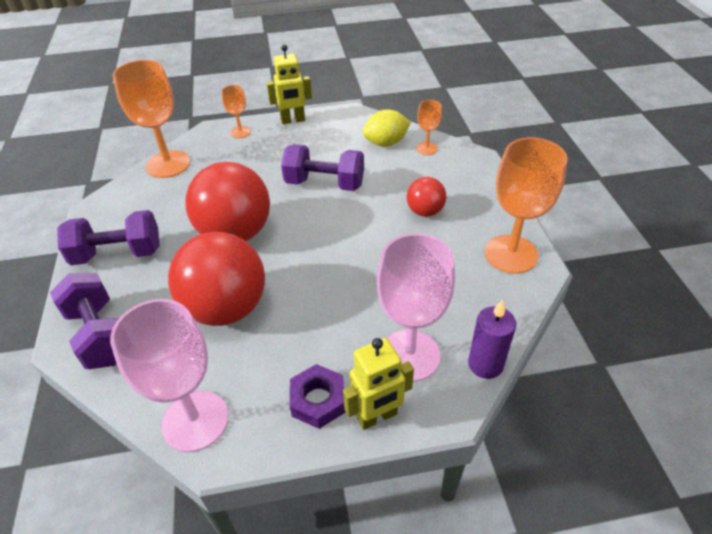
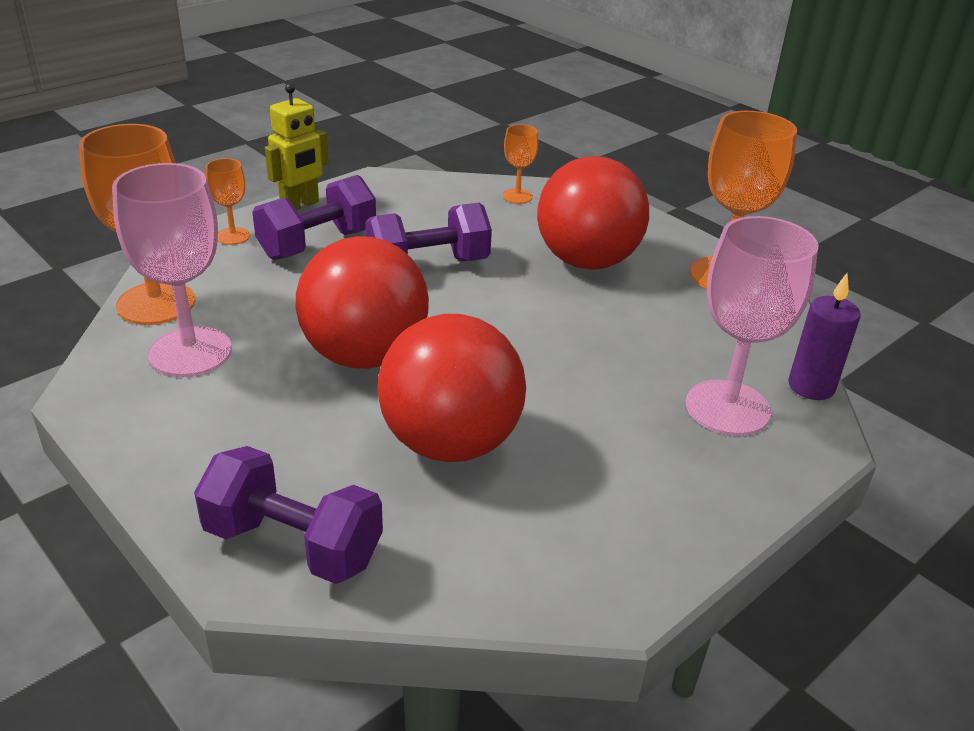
camera: 35 degrees left, 10 degrees down
purple dumbbell [57,210,160,265] -> purple dumbbell moved to [252,175,376,260]
pink goblet [110,299,228,452] -> pink goblet moved to [112,163,232,377]
purple nut [290,364,346,429] -> none
yellow robot [343,338,414,430] -> none
yellow lemon [363,109,411,147] -> none
red ball [407,177,446,217] -> red ball [537,156,649,270], size x1.97

